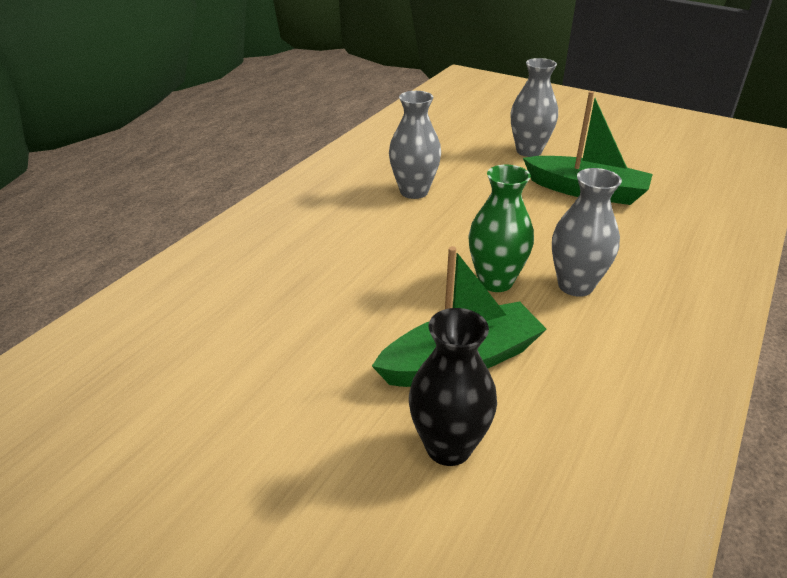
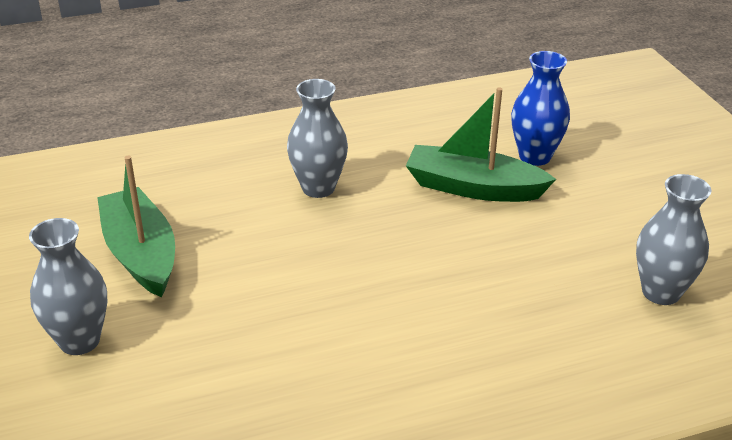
camera: 140 degrees left, 0 degrees up
grey vase [389,91,441,199] -> grey vase moved to [636,174,712,305]
black vase [409,308,497,466] -> blue vase [511,51,570,166]
green vase [468,165,534,292] -> none

